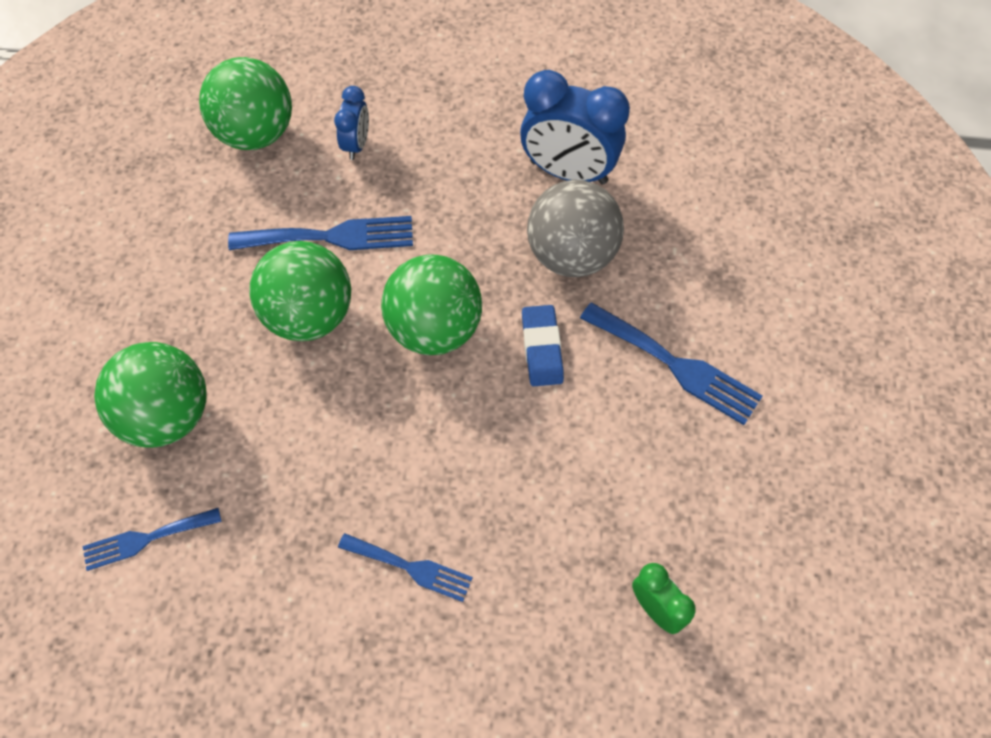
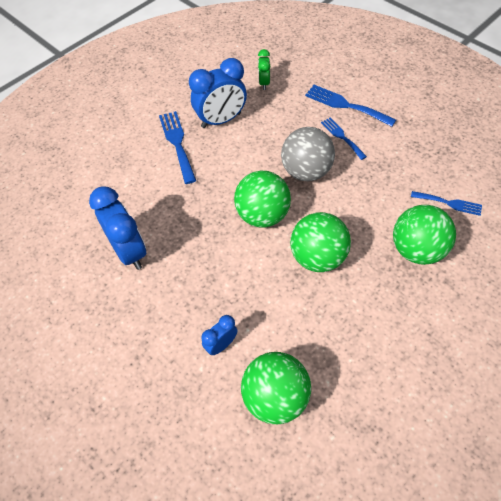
camera: 140 degrees left, 5 degrees down
blue fork [228,216,413,250] -> blue fork moved to [305,85,396,127]
blue eraser [522,305,564,386] -> none
grey ball [527,180,624,277] -> grey ball moved to [281,127,335,181]
none -> blue clock [189,58,247,128]

